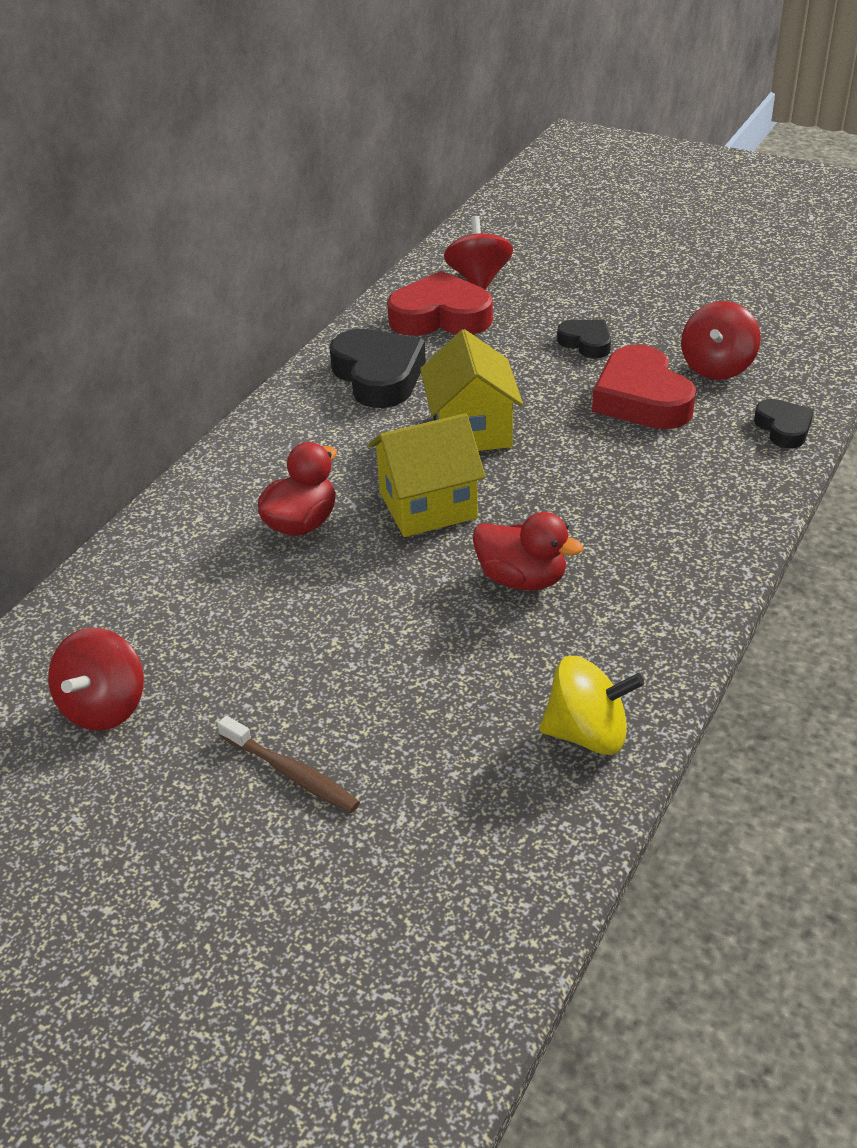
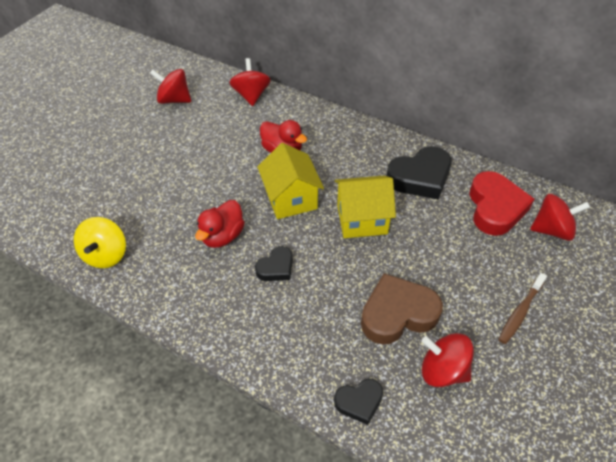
camera: 90 degrees right, 10 degrees up
brown toothbrush [217,716,360,813] -> brown toothbrush moved to [498,273,547,344]
black heart [557,320,611,359] -> black heart moved to [255,246,293,281]
red heart [592,344,696,429] -> brown heart [361,273,443,345]
none -> red spinning top [229,58,271,106]

